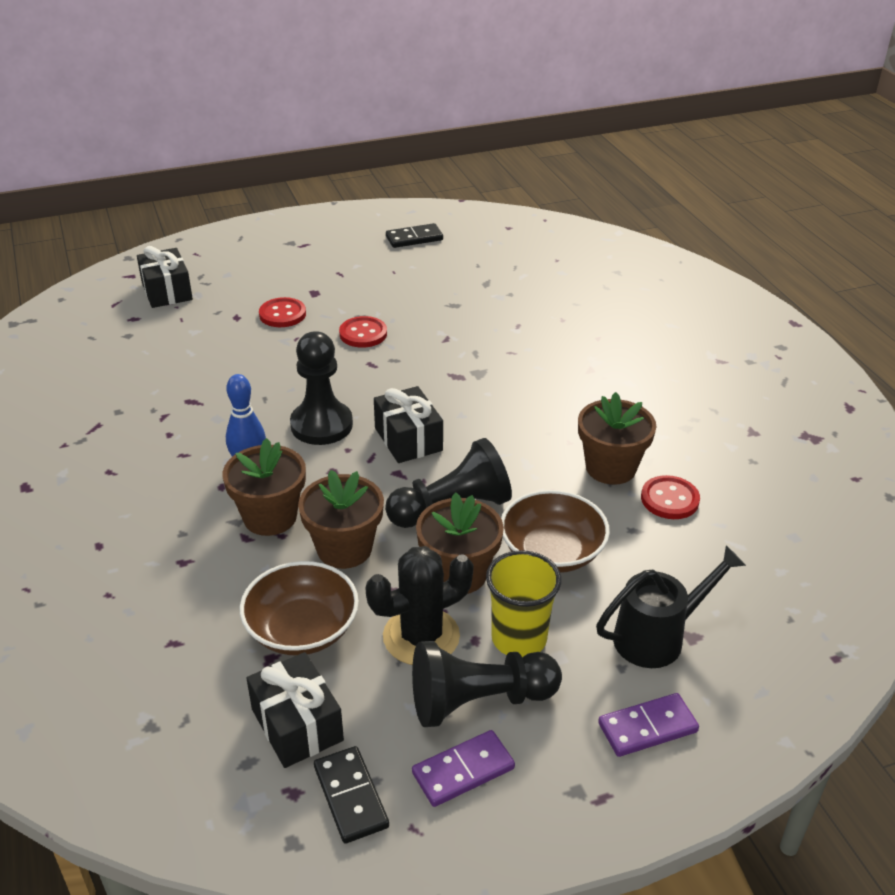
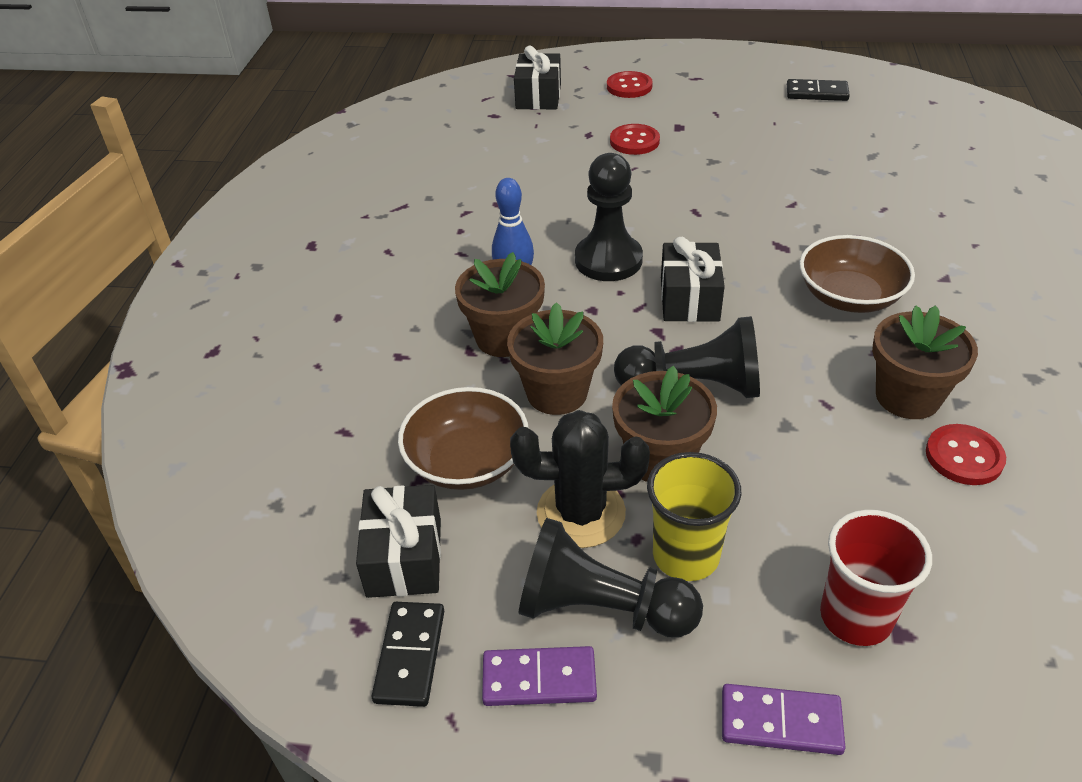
camera: 30 degrees right, 5 degrees up
red button [339,316,387,348] -> red button moved to [607,71,653,98]
brown bowl [501,490,610,573] -> brown bowl moved to [799,235,915,313]
black watering can [596,545,746,668] -> red cup [820,510,932,646]

